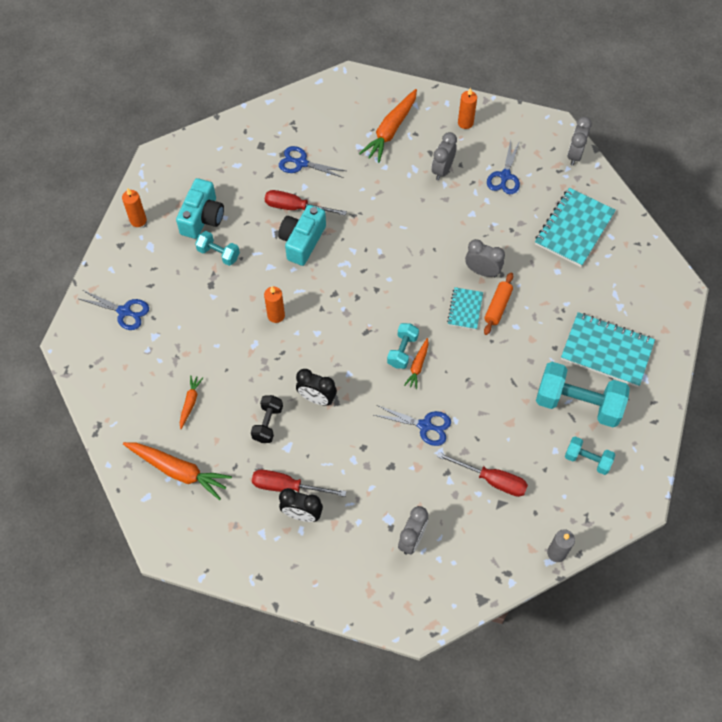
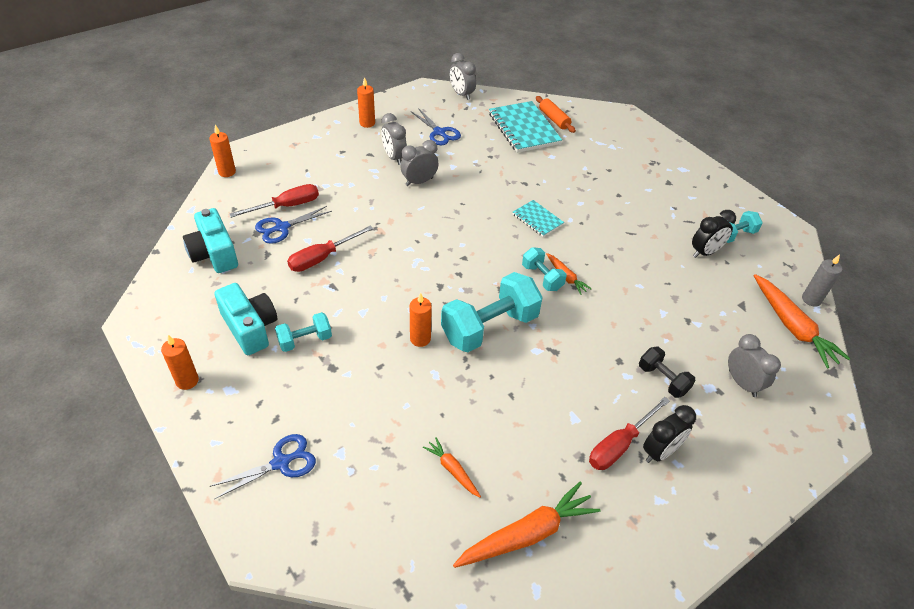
camera: 55 degrees left, 15 degrees down
black dumbbell [251,395,283,443] -> black dumbbell moved to [639,347,695,398]
turquoise camera [278,205,326,266] -> turquoise camera moved to [183,208,238,273]
black clock [296,369,337,405] -> black clock moved to [692,210,736,258]
orange carrot [359,89,417,163] -> orange carrot moved to [754,274,851,368]
blue scissors [374,405,451,446] -> none
red screwdriver [437,452,528,497] -> red screwdriver moved to [229,184,319,218]
grey clock [465,239,505,277] -> grey clock moved to [400,140,438,186]
orange rolling pin [484,272,513,335] -> orange rolling pin moved to [536,96,576,133]
turquoise dumbbell [536,362,630,427] -> turquoise dumbbell moved to [441,272,543,352]
turquoise notebook [561,312,655,387] -> none
none -> orange candle [209,125,236,177]

